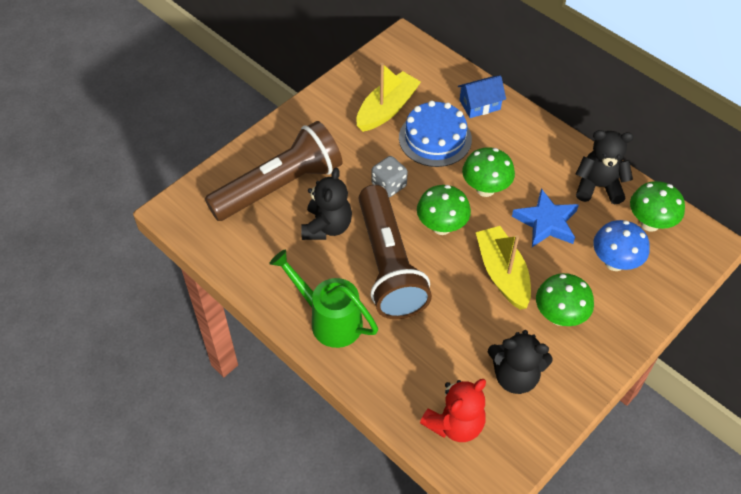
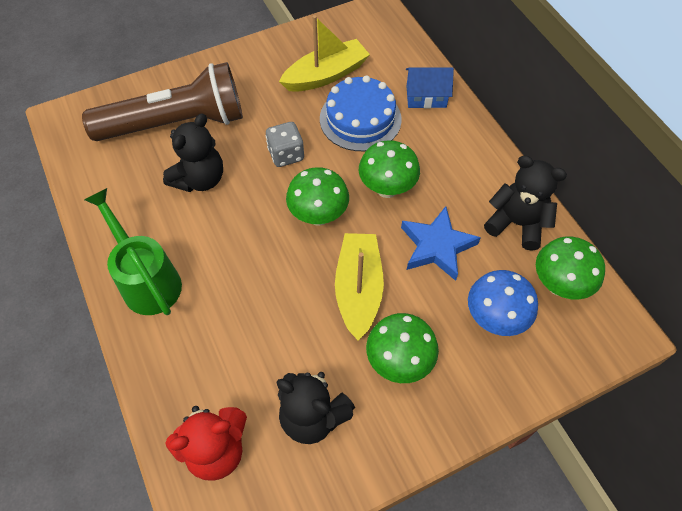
camera: 20 degrees right, 5 degrees up
brown flashlight [359,185,432,319] -> none

